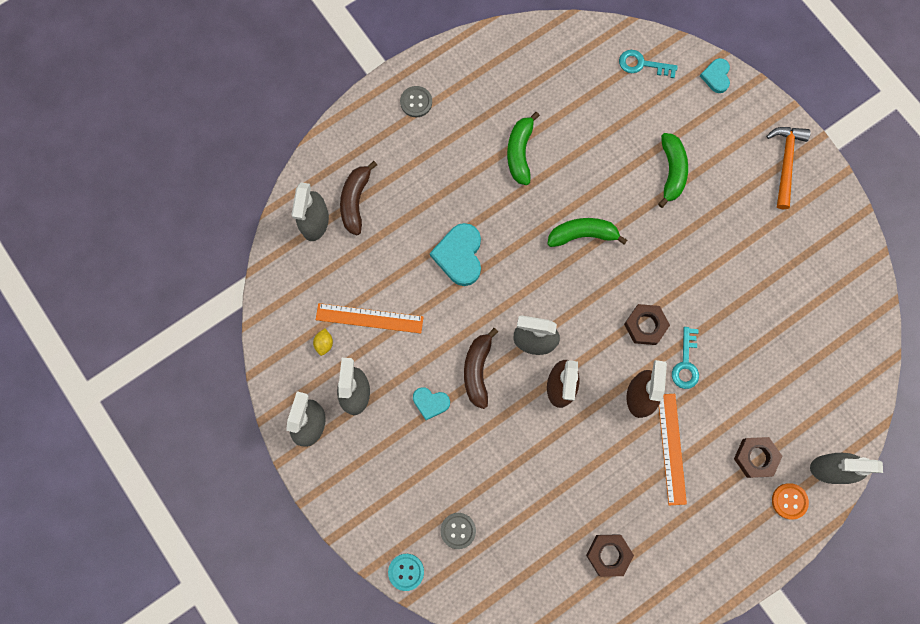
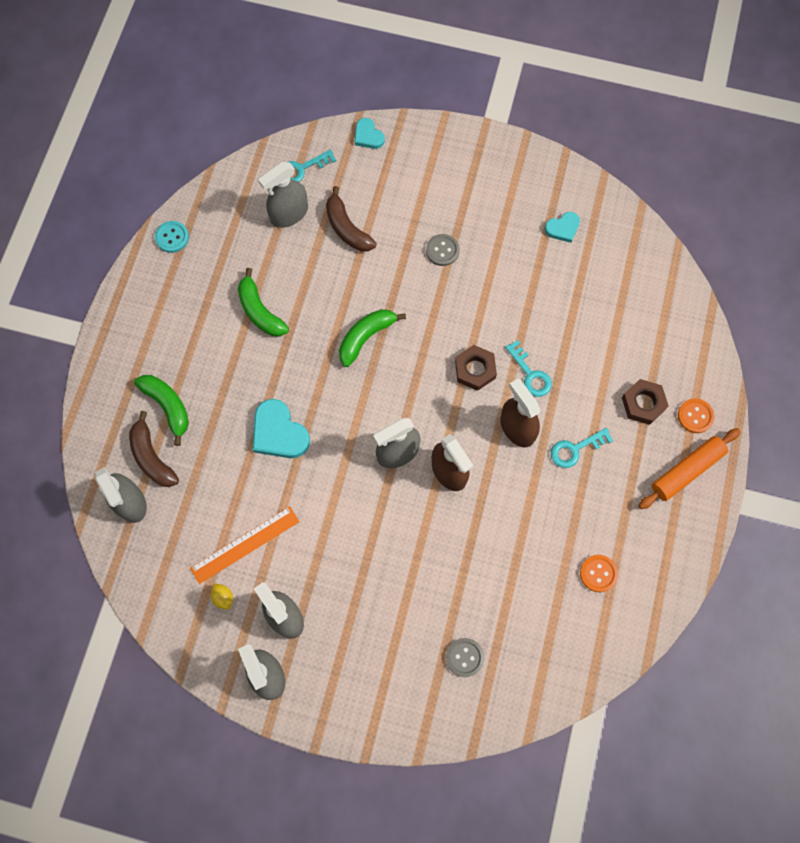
camera: 40 degrees left, 5 degrees down
turquoise button [388,554,424,591] -> turquoise button moved to [155,221,189,253]
grey button [400,86,432,117] -> grey button moved to [426,234,460,266]
turquoise heart [413,387,450,420] -> turquoise heart moved to [545,212,580,243]
brown banana [464,328,498,409] -> brown banana moved to [326,186,377,252]
brown nut [586,534,634,577] -> orange button [580,555,618,592]
green banana [658,133,688,208] -> green banana moved to [134,375,189,446]
orange ruler [659,394,687,505] -> turquoise key [551,428,614,468]
orange hammer [766,127,811,209] -> none
grey spray bottle [810,453,883,484] -> grey spray bottle moved to [258,162,308,228]
none -> orange rolling pin [639,428,740,509]

